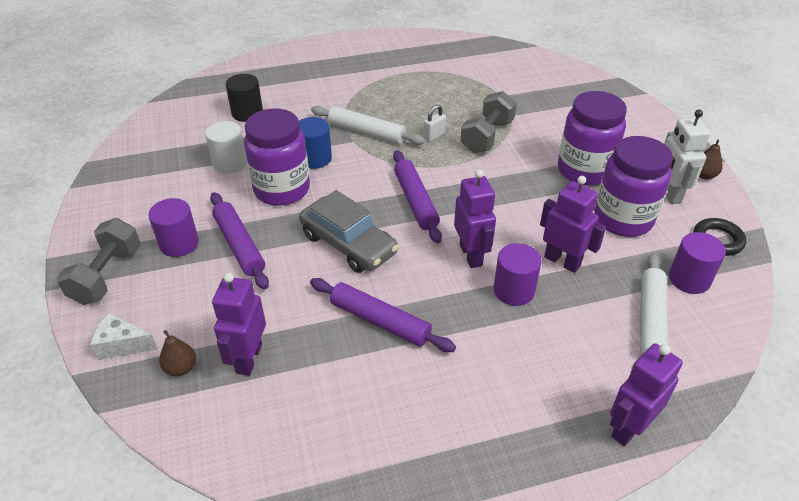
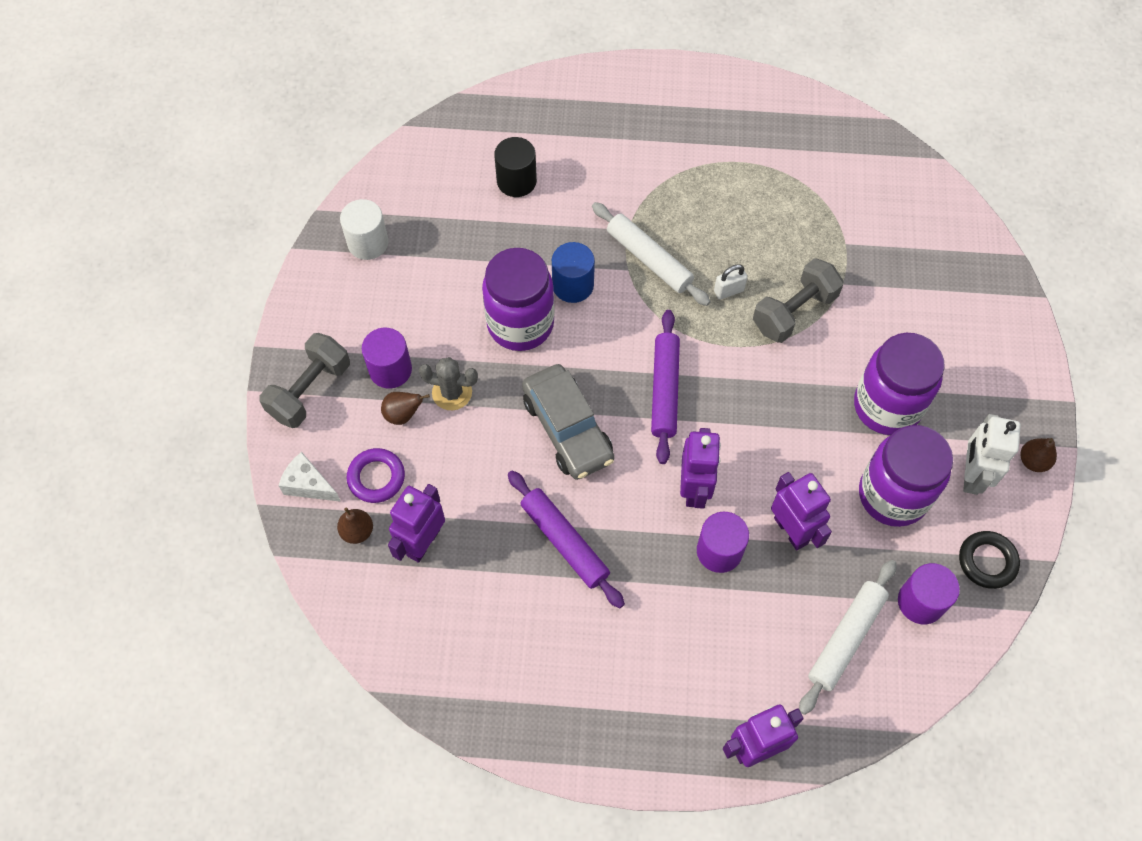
camera: 20 degrees right, 20 degrees up
white cylinder [205,121,247,173] -> white cylinder moved to [340,199,388,260]
purple rolling pin [210,192,269,289] -> grey cactus [419,357,478,410]
none -> purple ring [346,448,405,503]
none -> brown pear [381,392,430,425]

